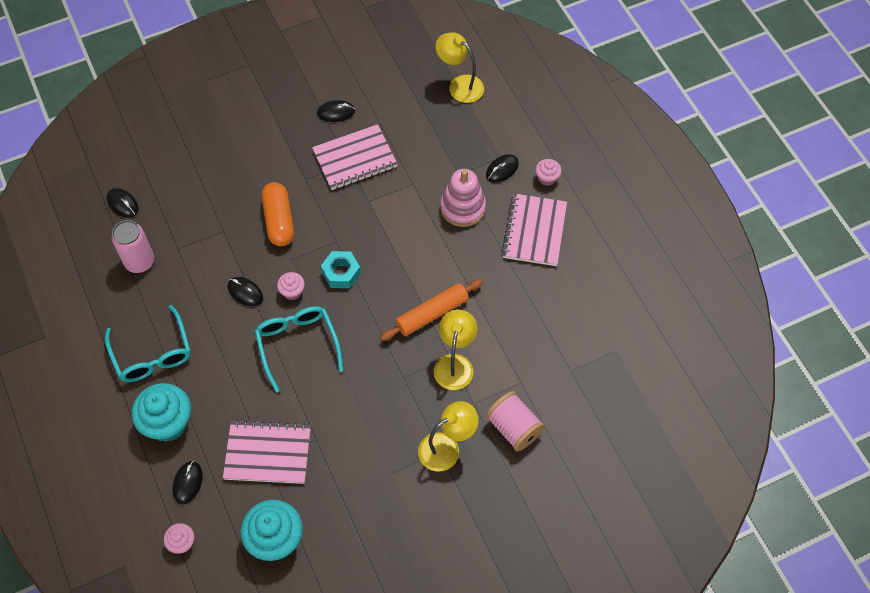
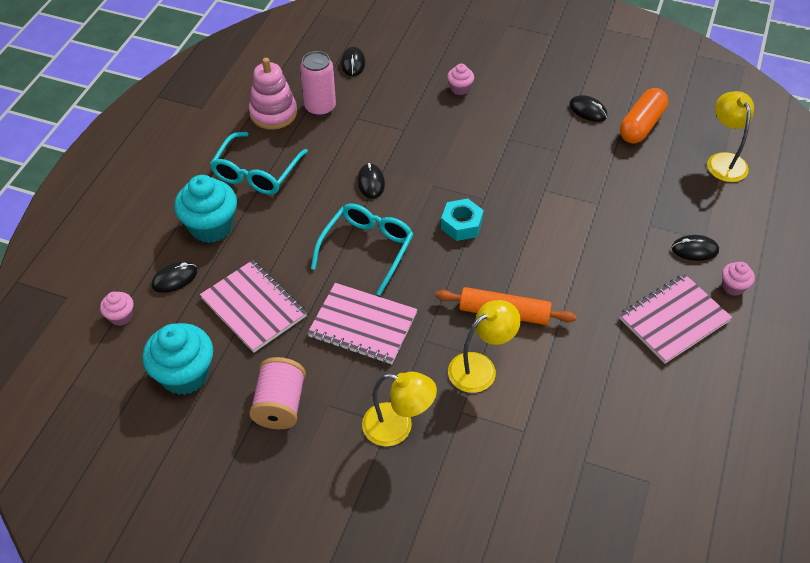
camera: 45 degrees right, 10 degrees down
orange capsule [262,182,294,246] -> orange capsule moved to [620,88,668,143]
pink cupcake [277,272,305,300] -> pink cupcake moved to [447,64,474,95]
pink notebook [312,124,398,190] -> pink notebook moved to [307,283,417,364]
pink stacking toy [440,169,486,227] -> pink stacking toy moved to [249,58,297,130]
pink spool [486,391,545,451] -> pink spool moved to [249,357,306,429]

